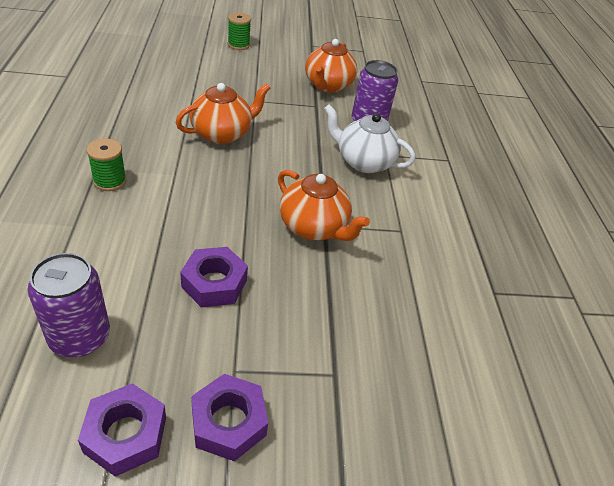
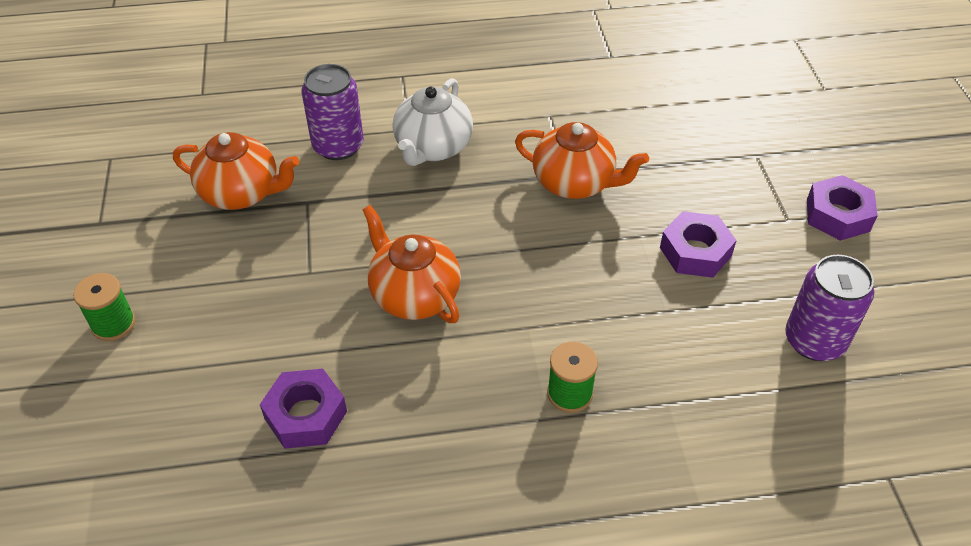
camera: 90 degrees left, 5 degrees up
purple nut [78,383,166,477] -> purple nut moved to [260,369,347,449]
orange teapot [278,170,370,241] -> orange teapot turned 75 degrees clockwise [515,122,649,199]

